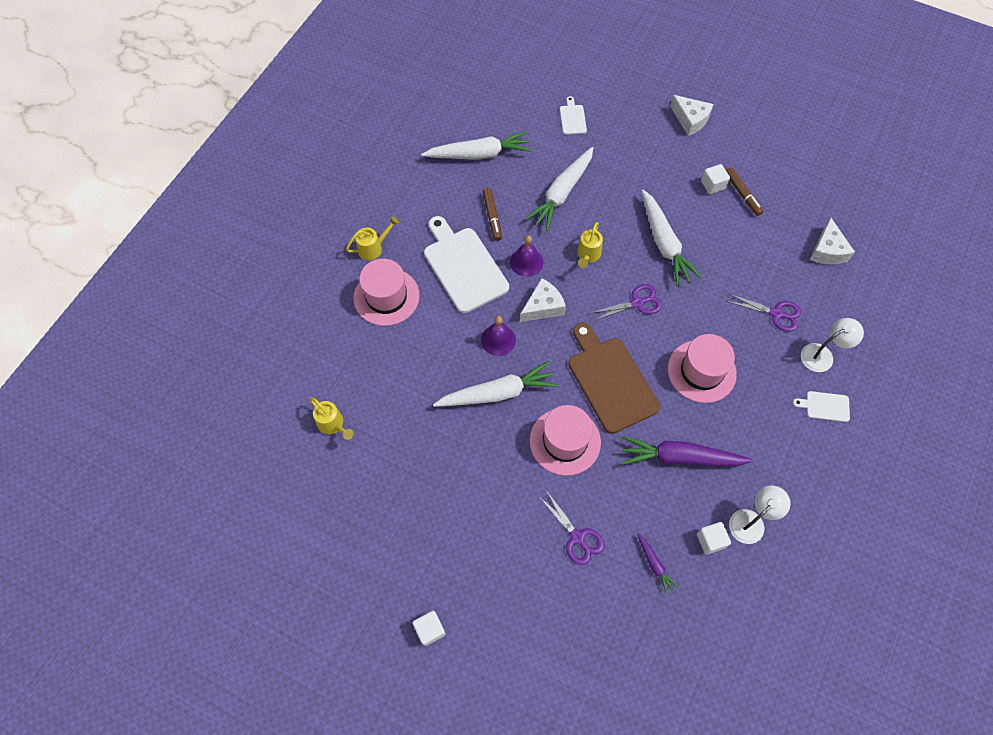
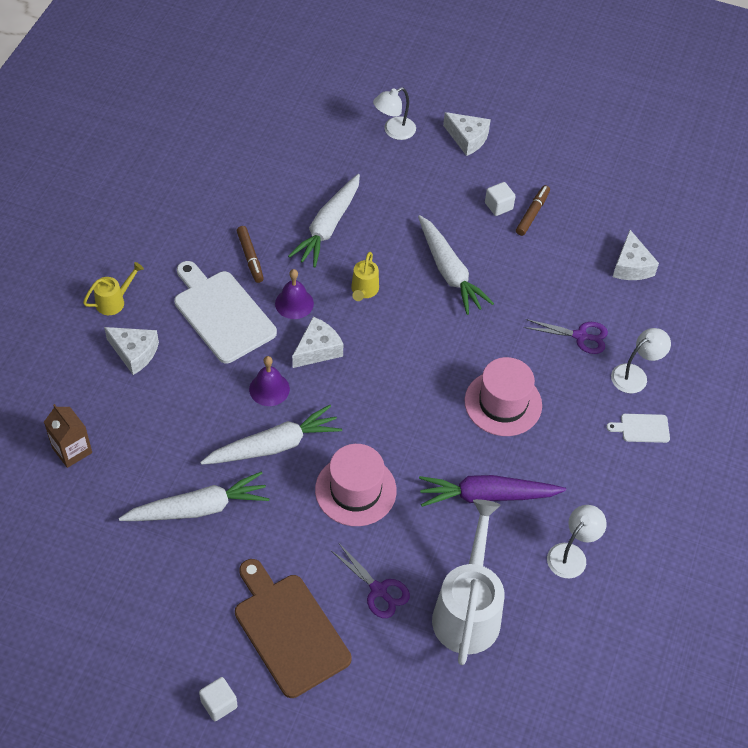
camera: 10 degrees left, 10 degrees down
yellow watering can [309,397,353,440] -> none
pink hat [354,259,419,326] -> white cheese [104,327,159,375]
white carrot [421,131,532,160] -> white carrot moved to [119,471,270,521]
white cutting board [560,96,587,135] -> none
brown cutting board [568,323,660,434] -> brown cutting board moved to [235,559,352,698]
purple scissors [591,284,662,321] -> none
purple carrot [637,533,679,594] -> white watering can [432,499,504,665]
white cube [697,522,731,555] -> none
brown marker [726,167,763,216] -> brown marker turned 120 degrees counterclockwise [516,185,550,236]
none -> brown carton [44,404,92,468]
none -> white lamp [373,87,416,140]

